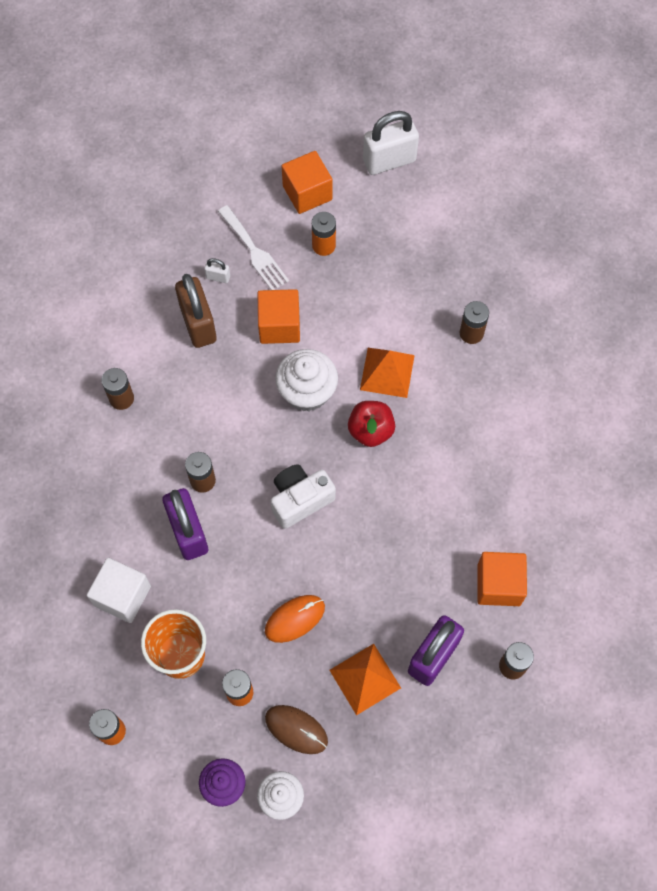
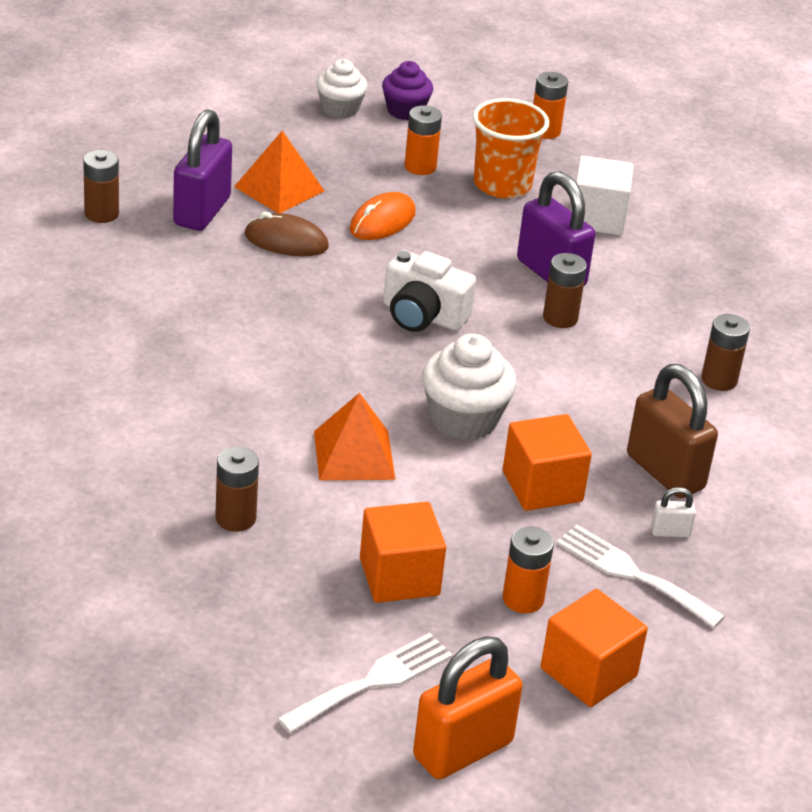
camera: 160 degrees right, 30 degrees down
brown mouse [265,705,328,754] -> brown mouse moved to [245,212,329,256]
white camera [271,464,336,529] -> white camera turned 75 degrees clockwise [383,250,476,332]
red apple [348,401,395,447] -> none
white padlock [363,111,419,175] -> orange padlock [413,637,523,779]
orange cube [478,552,527,606] -> orange cube moved to [360,502,446,603]
none -> white fork [277,633,453,733]

